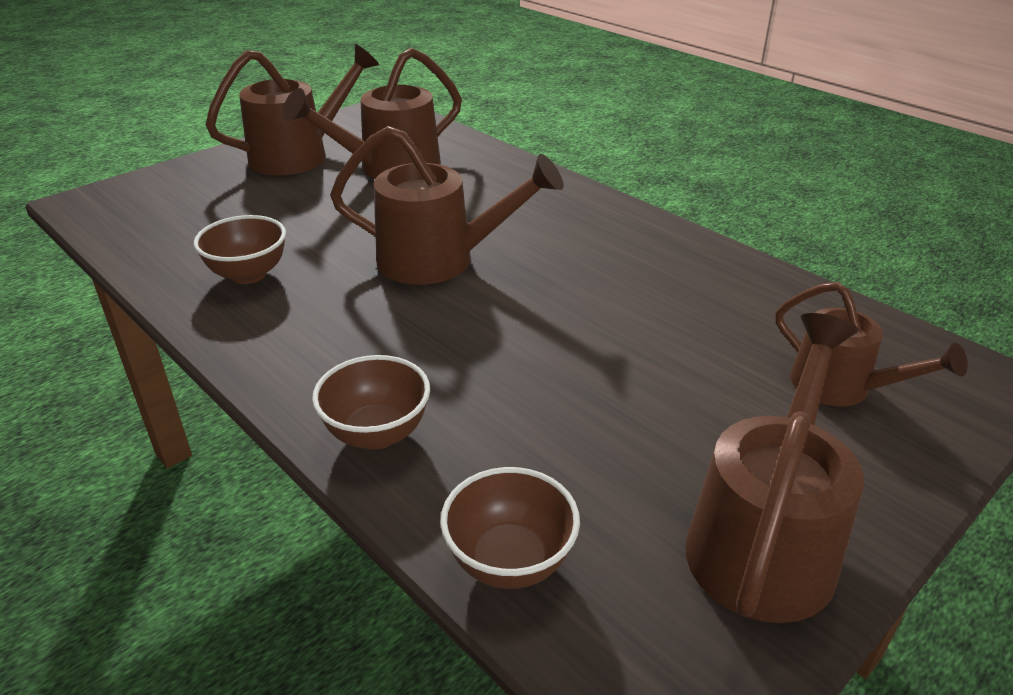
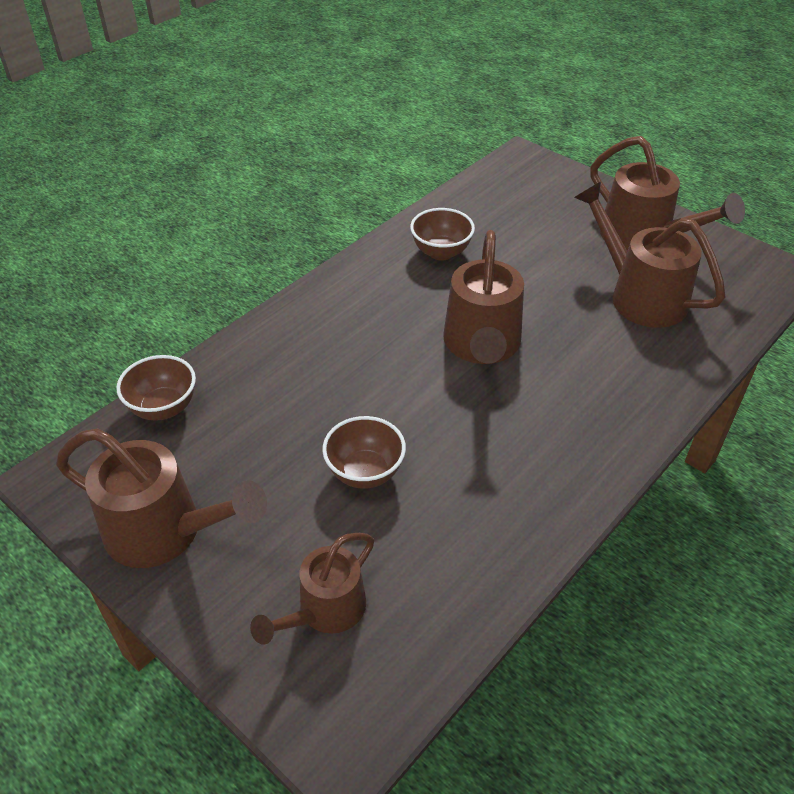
camera: 85 degrees right, 10 degrees up
brown bowl [312,355,430,450] -> brown bowl moved to [322,416,406,489]

